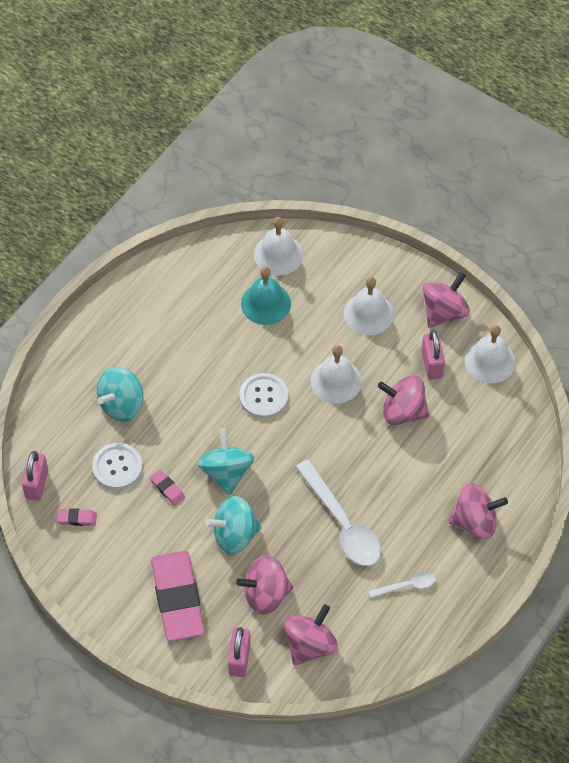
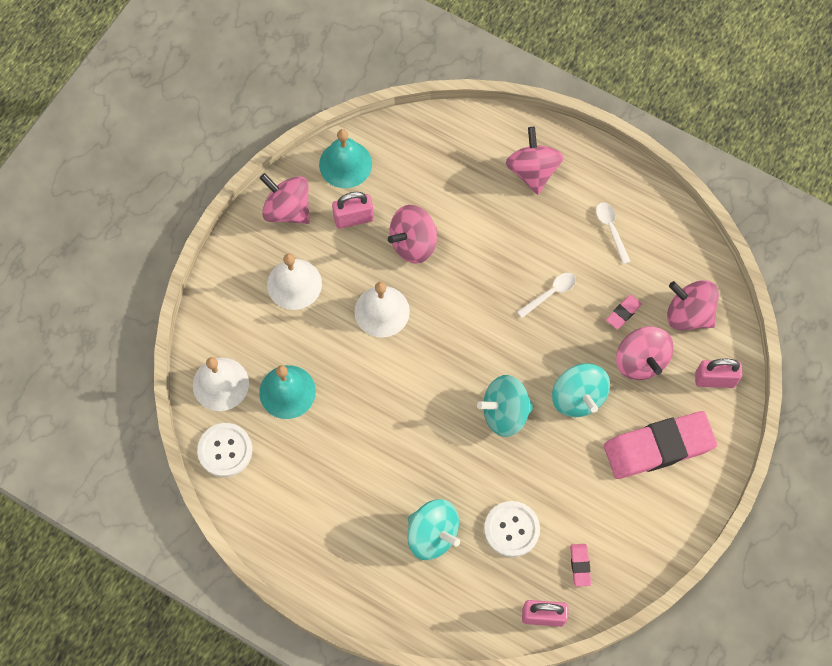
camera: 95 degrees left, 10 degrees up
pink eraser [150,470,185,506] -> pink eraser moved to [606,295,642,329]
white button [239,373,288,418] -> white button moved to [197,423,252,477]
white spoon [296,459,381,566] -> white spoon [517,273,576,318], size x0.50
pink spinning top [378,375,429,425] -> pink spinning top turned 45 degrees clockwise [388,205,437,264]
white bell [464,325,516,383] -> turquoise bell [319,129,372,188]

